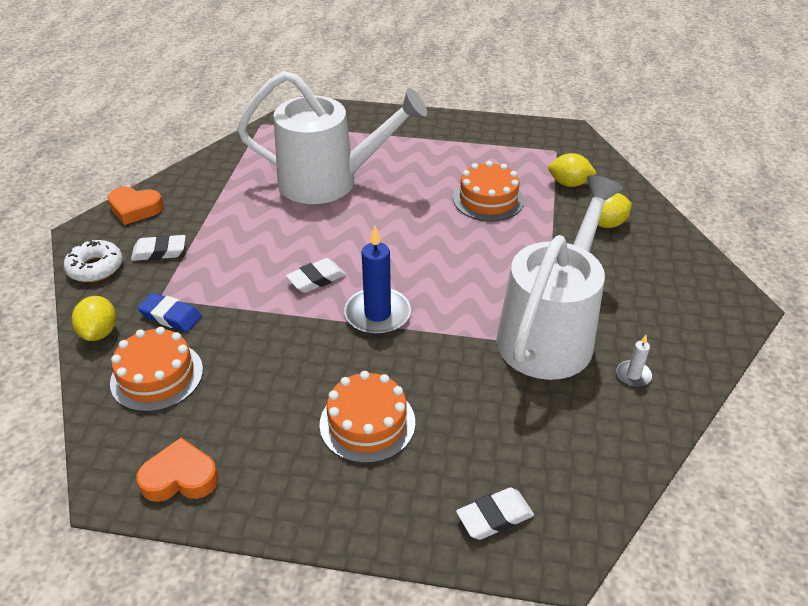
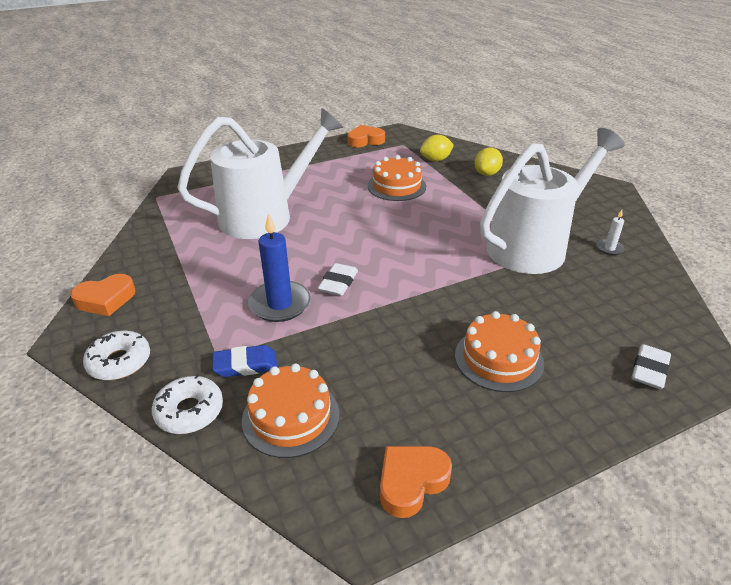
camera: 35 degrees left, 5 degrees down
yellow lemon [72,296,116,341] -> white donut [152,374,223,434]
white eraser [131,235,186,261] -> none
blue candle [344,226,411,335] -> blue candle moved to [248,213,311,322]
white watering can [496,175,623,380] -> white watering can turned 60 degrees clockwise [480,128,624,274]
none -> orange heart [347,125,385,147]

